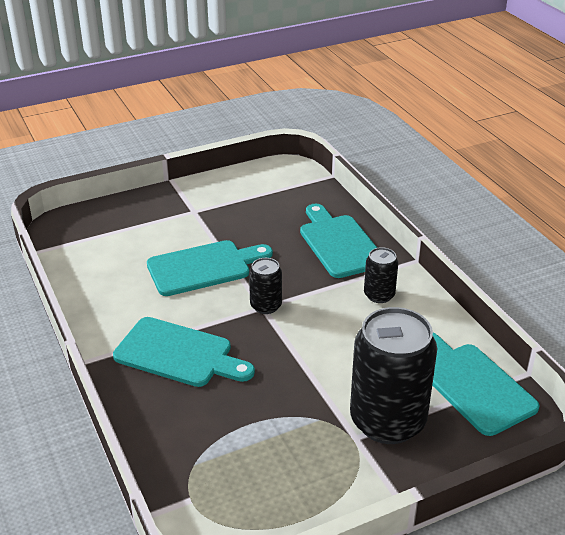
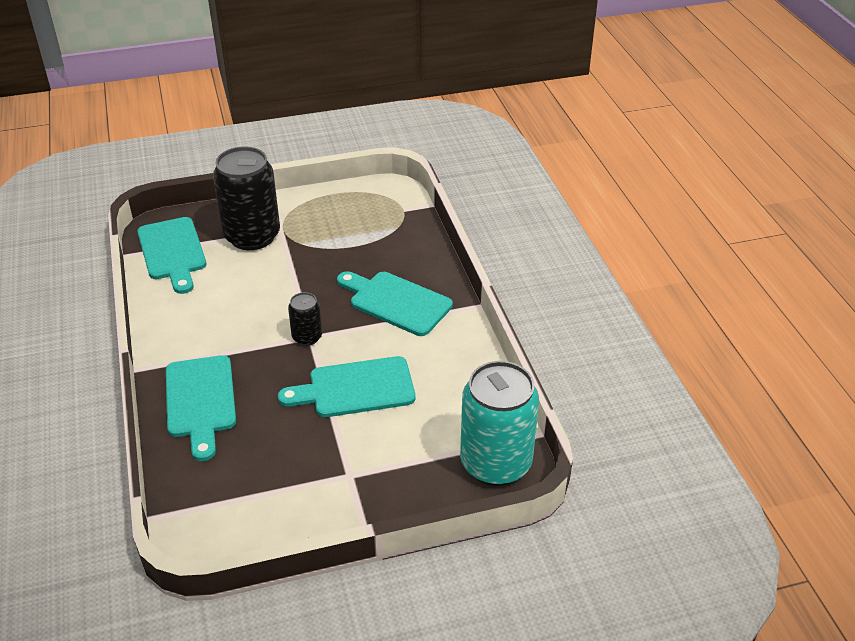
camera: 170 degrees left, 5 degrees up
black can [364,247,398,303] -> none
none -> turquoise can [460,361,539,486]

